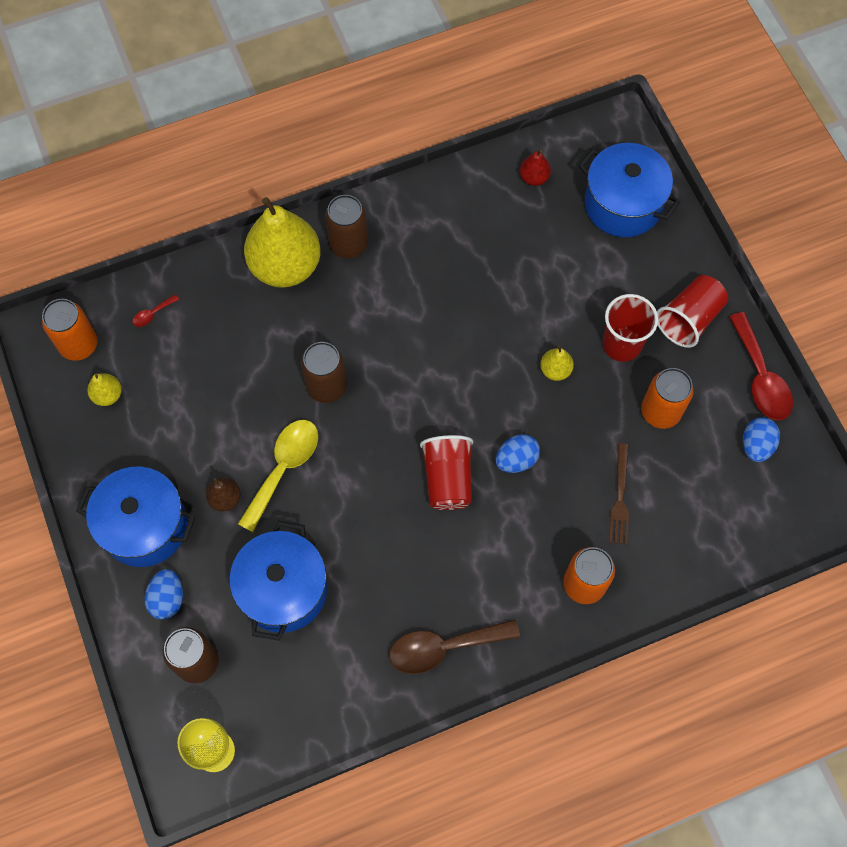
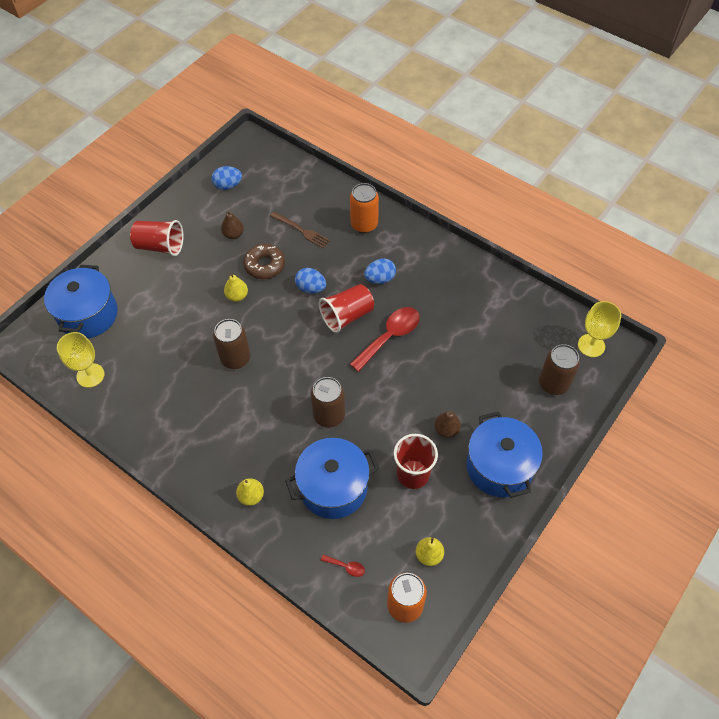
camera: 120 degrees left, 10 degrees down
blue egg [144,569,183,619] -> blue egg moved to [364,258,396,284]
blue pot [229,521,327,641] -> blue pot moved to [285,438,379,519]
yellow spoon [238,420,318,532] -> none
yellow pear [244,197,321,288] -> yellow pear [236,478,264,506], size x0.43
brown can [325,195,368,258] -> brown can moved to [213,319,251,369]
brown spoon [389,619,520,674] -> none
red pear [520,150,551,186] -> yellow goblet [57,332,105,388]
red cup [603,294,658,362] -> red cup moved to [394,434,438,489]
brown fork [609,443,629,544] -> brown fork turned 60 degrees clockwise [270,212,330,248]
orange can [641,368,694,429] -> brown pear [221,210,244,239]
red spoon [729,312,793,420] -> red spoon moved to [350,307,420,372]
none -> brown donut [243,244,285,279]

